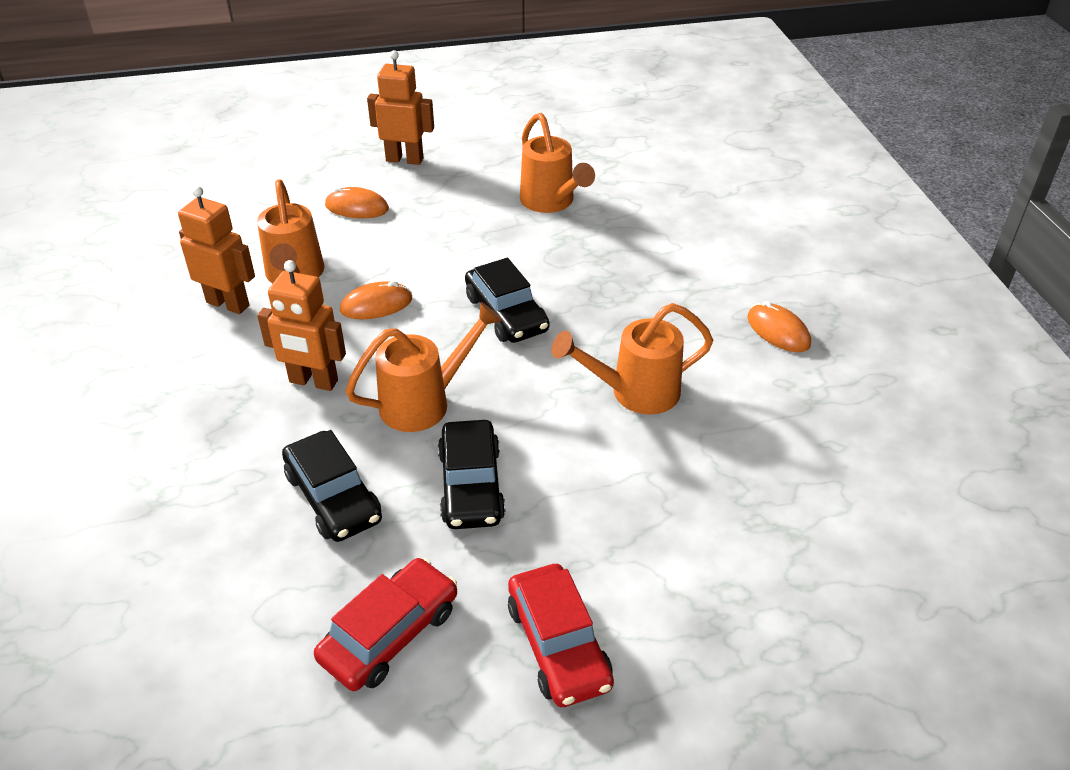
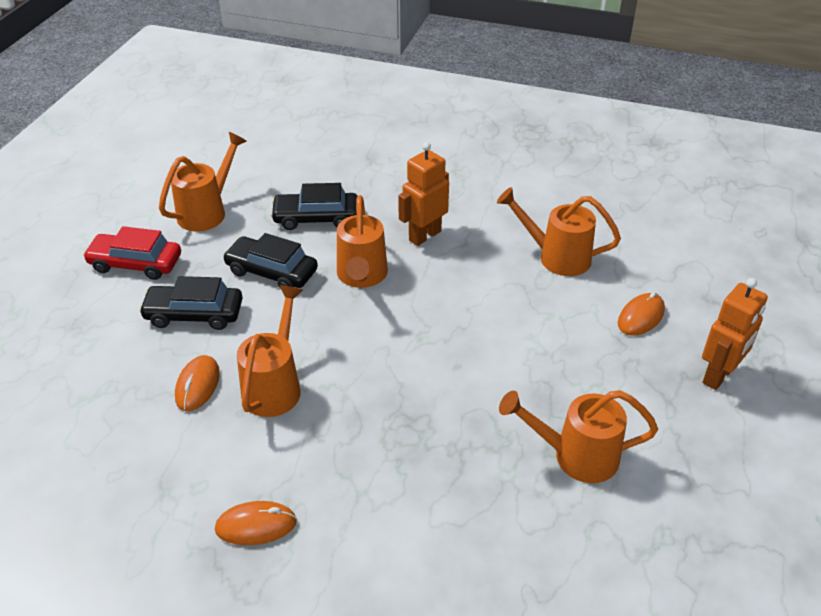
camera: 120 degrees right, 0 degrees up
orange robot [178,186,255,314] -> none
red car [314,558,457,691] -> orange watering can [159,132,247,231]
orange mouse [340,281,412,319] -> orange mouse moved to [175,355,220,411]
black car [465,258,549,343] -> black car moved to [139,276,243,330]

